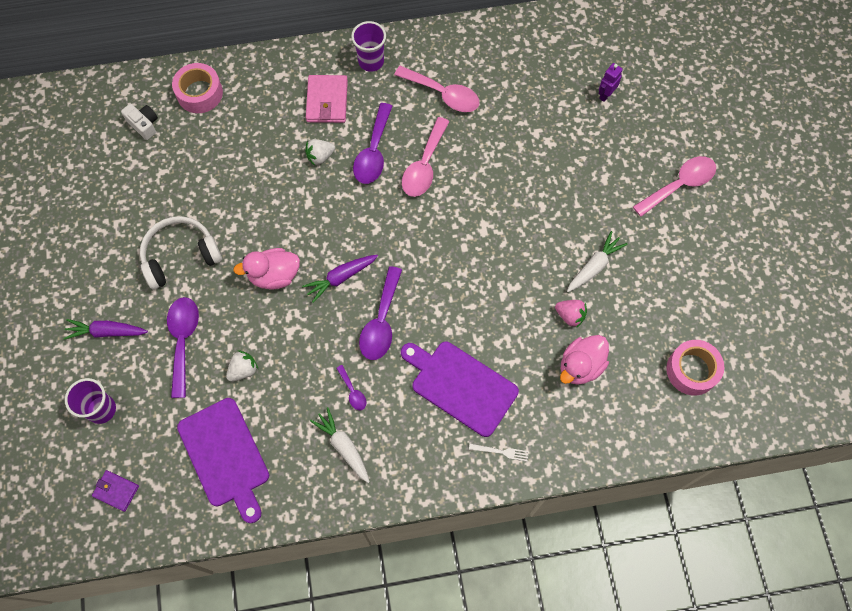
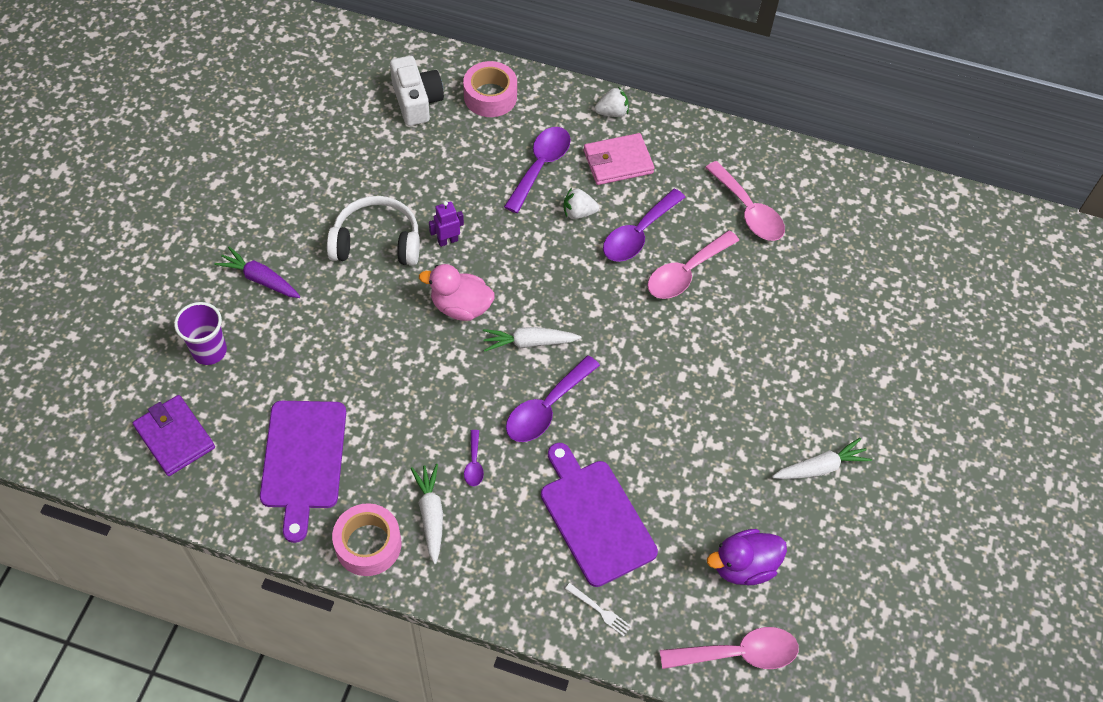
camera: 25 degrees right, 10 degrees down
purple wallet [92,470,139,512] -> purple wallet [133,395,215,476], size x1.59
white camera [121,104,158,140] -> white camera [390,56,444,126], size x1.58
purple spoon [167,297,199,398] -> purple spoon moved to [504,127,571,213]
white strawberry [226,350,258,381] -> white strawberry moved to [595,87,629,117]
purple carrot [302,255,378,303] -> white carrot [483,327,581,352]
pink wallet [306,75,348,123] -> pink wallet turned 45 degrees clockwise [584,133,654,185]
purple cup [351,21,386,72] -> none
pink strawberry [555,300,587,328] -> none
pink duck [560,335,609,385] -> purple duck [707,529,787,585]
purple robot [598,63,623,102] -> purple robot moved to [429,201,464,247]
pink spoon [633,156,716,217] -> pink spoon moved to [660,627,799,669]
pink tape [666,340,724,395] -> pink tape moved to [332,503,401,576]

